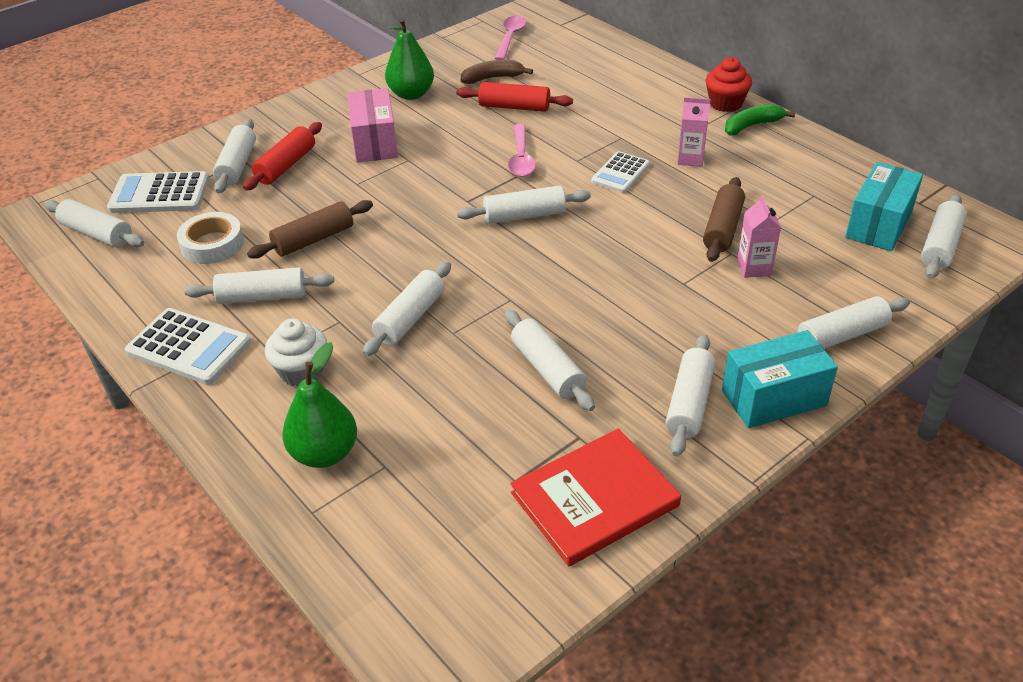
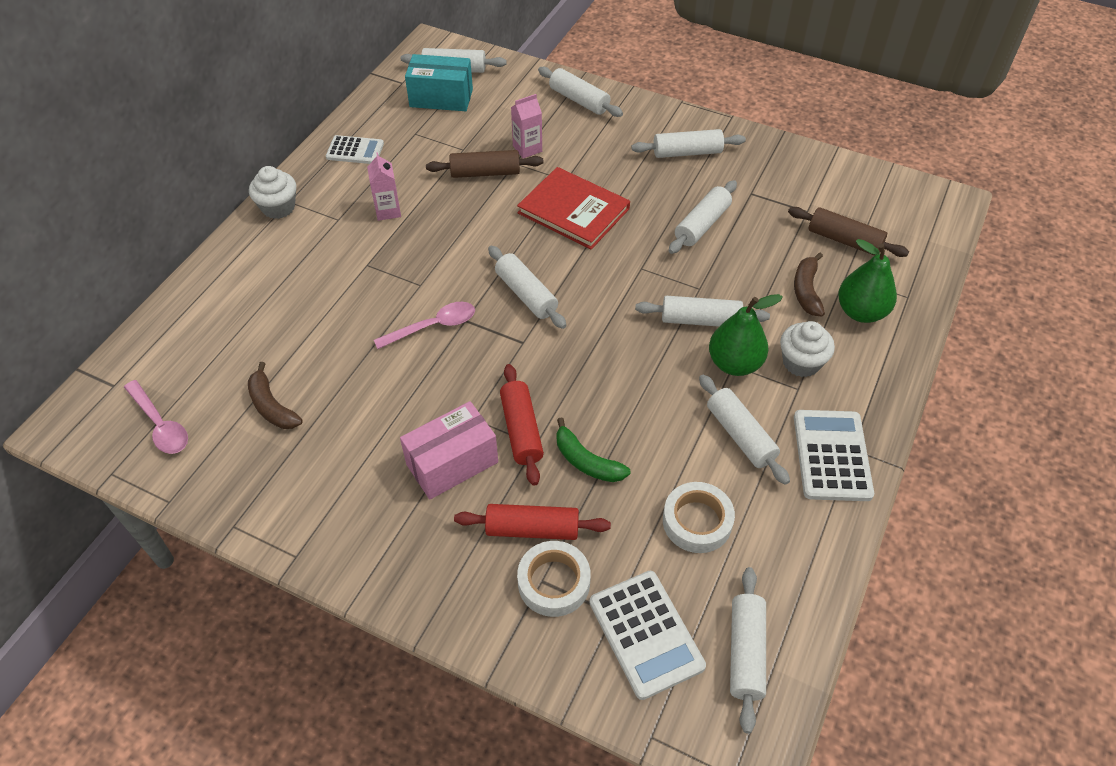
camera: 115 degrees left, 10 degrees up
white rolling pin [213,119,256,193] -> white tape [517,541,591,617]
brown rolling pin [247,200,373,259] -> brown rolling pin moved to [788,207,909,257]
green pear [385,18,434,100] -> green pear moved to [709,294,783,376]
red rolling pin [456,82,573,112] -> red rolling pin moved to [500,364,544,486]
pink spoon [494,16,526,60] -> pink spoon turned 120 degrees counterclockwise [124,380,188,454]
red book [510,429,681,566] -> red book moved to [517,167,630,249]
white calculator [591,151,650,193] -> white calculator moved to [326,135,384,164]
red cupcake [706,57,752,112] -> white cupcake [249,166,296,219]
turquoise box [722,330,838,428] -> none
green banana [725,104,795,135] -> green banana moved to [556,417,630,482]
none -> brown banana [794,253,825,316]

